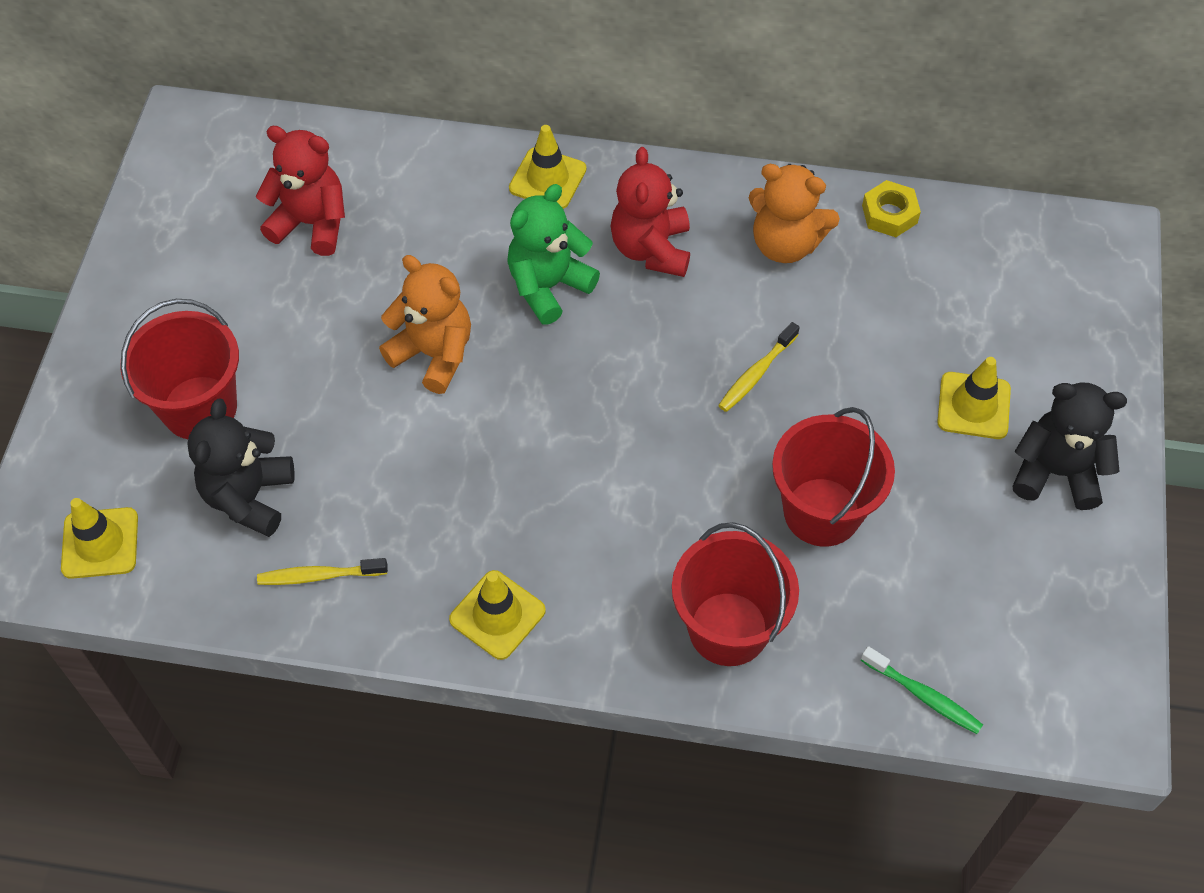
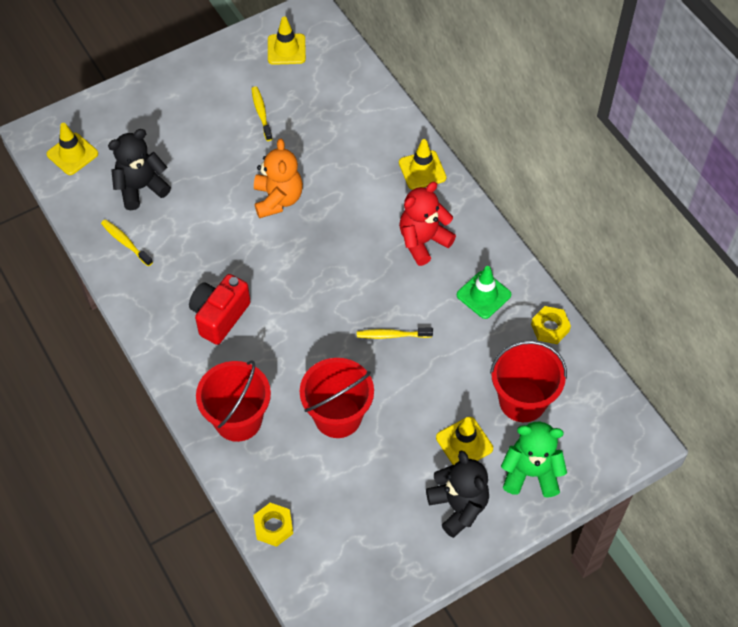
camera: 50 degrees right, 0 degrees up
red bucket [120,299,239,439] -> red bucket moved to [490,341,567,422]
red teddy bear [256,126,345,256] -> none
yellow traffic cone [449,570,546,660] -> yellow traffic cone moved to [268,17,306,65]
green teddy bear [507,184,600,325] -> green teddy bear moved to [501,422,567,497]
orange teddy bear [749,164,840,263] -> green traffic cone [457,266,511,319]
green toothbrush [861,646,983,734] -> yellow nut [253,503,293,547]
none -> red camera [189,274,251,345]
none -> yellow toothbrush [251,86,272,141]

